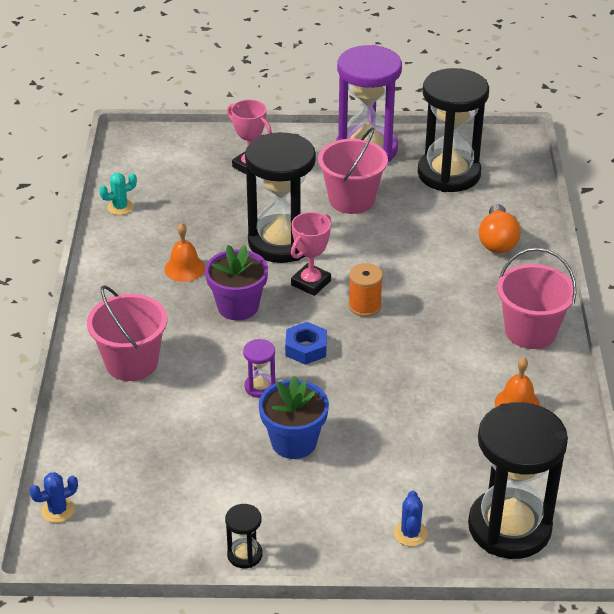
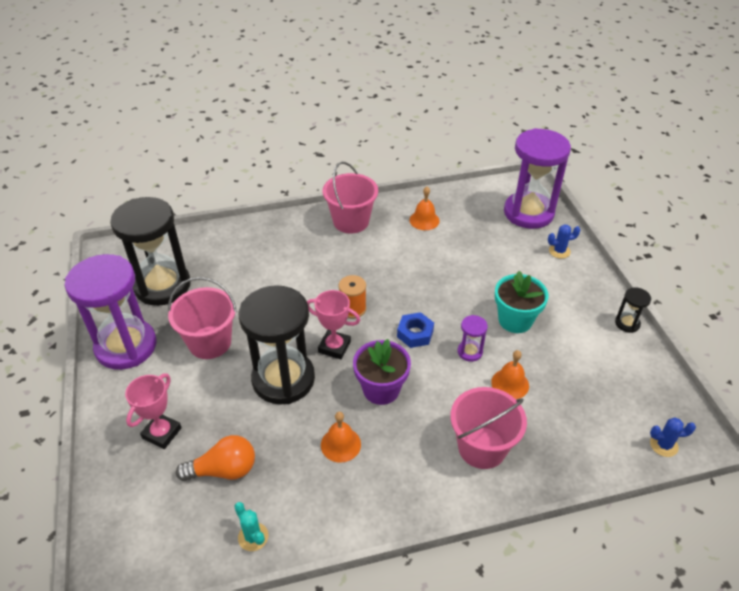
camera: 105 degrees left, 5 degrees up
blue cactus [29,472,78,523] -> blue cactus turned 45 degrees counterclockwise [650,417,696,457]
blue flower pot [259,376,329,459] -> turquoise flower pot [495,271,549,333]
black hourglass [468,402,568,559] -> purple hourglass [504,128,571,229]
orange light bulb [479,204,520,253] -> orange light bulb moved to [176,435,255,481]
none -> orange bell [491,350,529,399]

